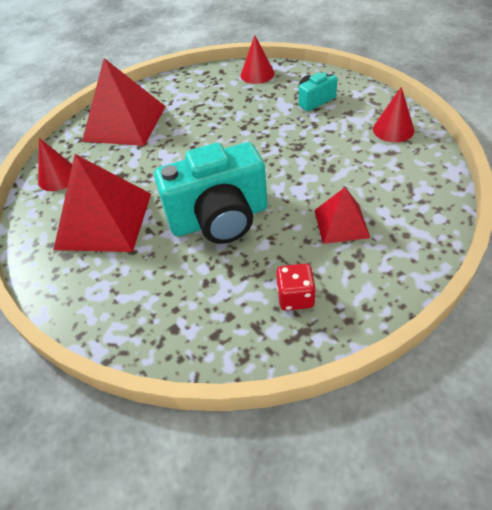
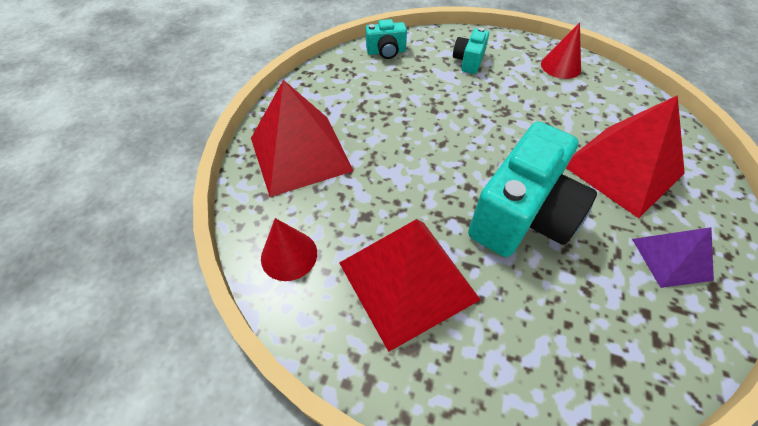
camera: 40 degrees left, 5 degrees up
red cone [240,35,275,84] -> turquoise camera [366,19,407,59]
red dice [276,263,316,311] -> purple pyramid [632,227,714,288]
red pyramid [314,187,370,244] -> red pyramid [566,95,685,218], size x1.81

